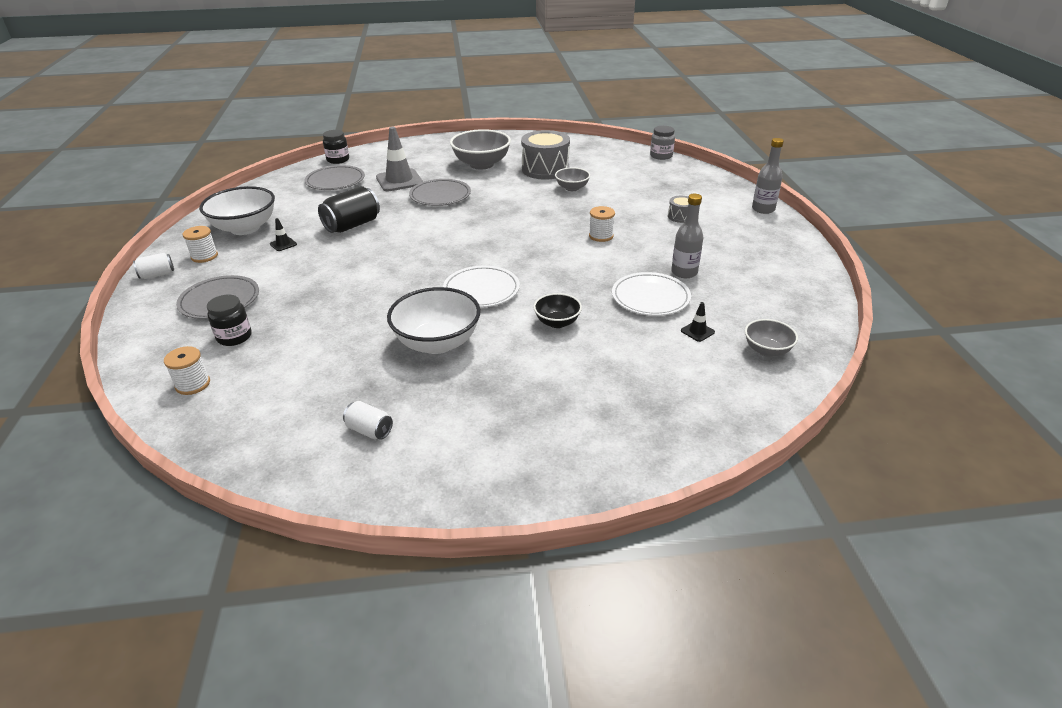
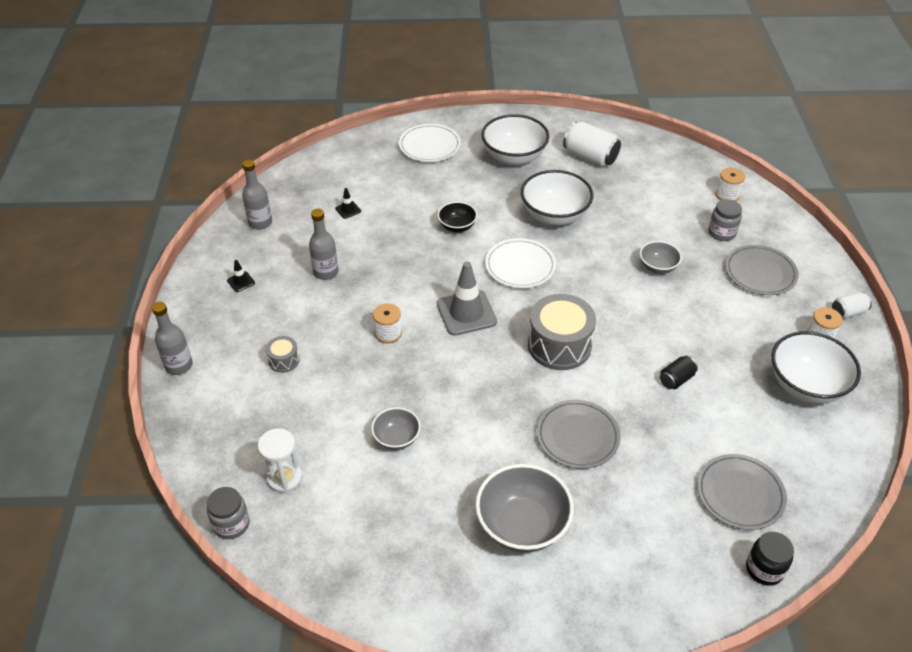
camera: 175 degrees left, 10 degrees up
black jar [207,295,252,346] -> grey jar [708,199,742,241]
black traffic cone [270,218,297,251] -> black traffic cone moved to [227,260,255,292]
black can [318,186,380,233] -> black can [660,356,698,389], size x0.55
white can [343,401,393,440] -> white can [563,121,621,167], size x1.81
grey traffic cone [376,127,423,191] -> grey traffic cone moved to [437,262,497,336]
grey drum [521,130,570,180] -> grey drum moved to [528,294,596,370]
white plate [612,272,691,316] -> white plate moved to [399,124,461,162]
grey bowl [745,319,798,357] -> grey bowl moved to [640,241,682,274]
none -> grey bottle [242,160,272,230]
none -> white hourglass [258,428,302,493]
none -> white bowl [481,114,549,165]

